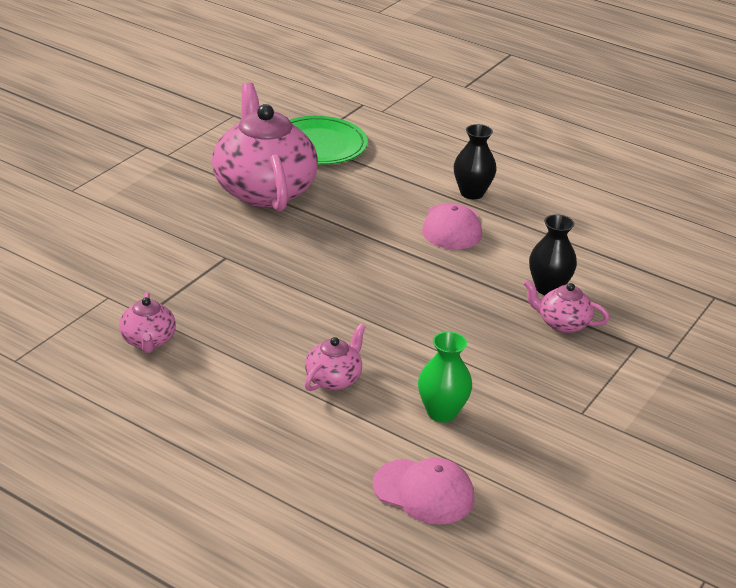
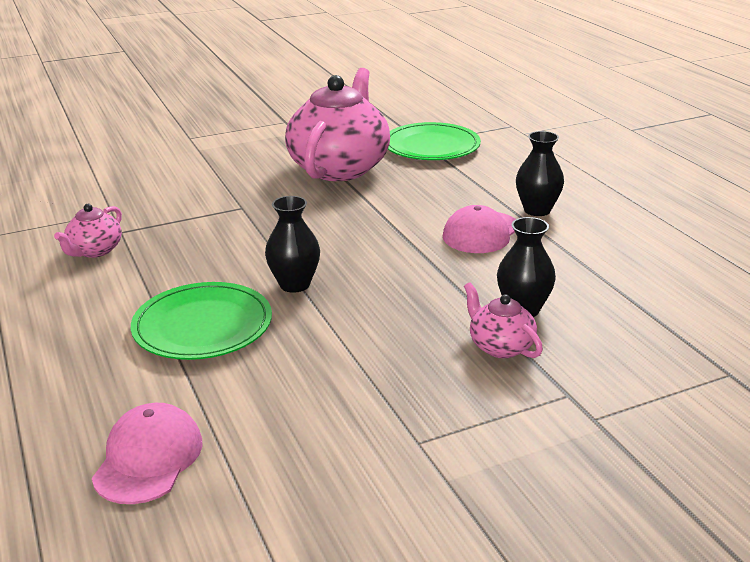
camera: 35 degrees right, 5 degrees down
pink teapot [305,323,366,391] -> green plate [131,282,272,360]
pink cap [373,458,475,525] -> pink cap turned 135 degrees counterclockwise [92,403,203,504]
green vase [418,331,472,422] -> none
none -> black vase [265,196,320,293]

